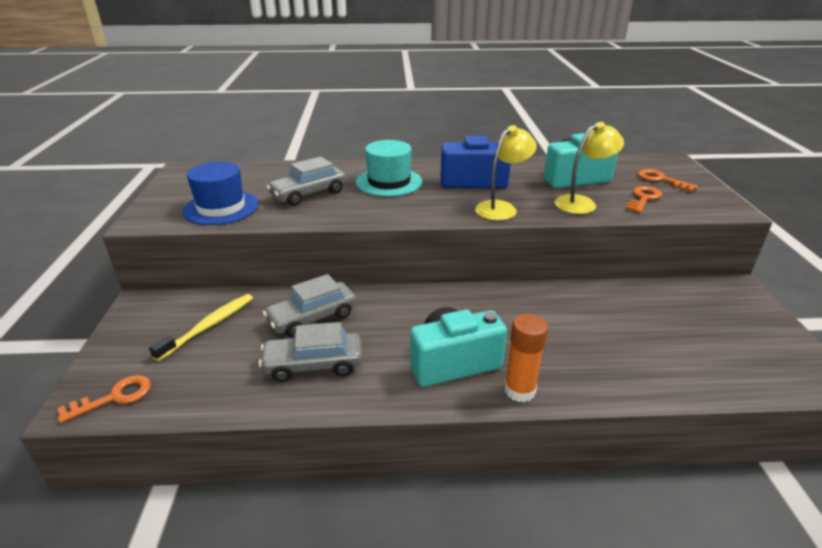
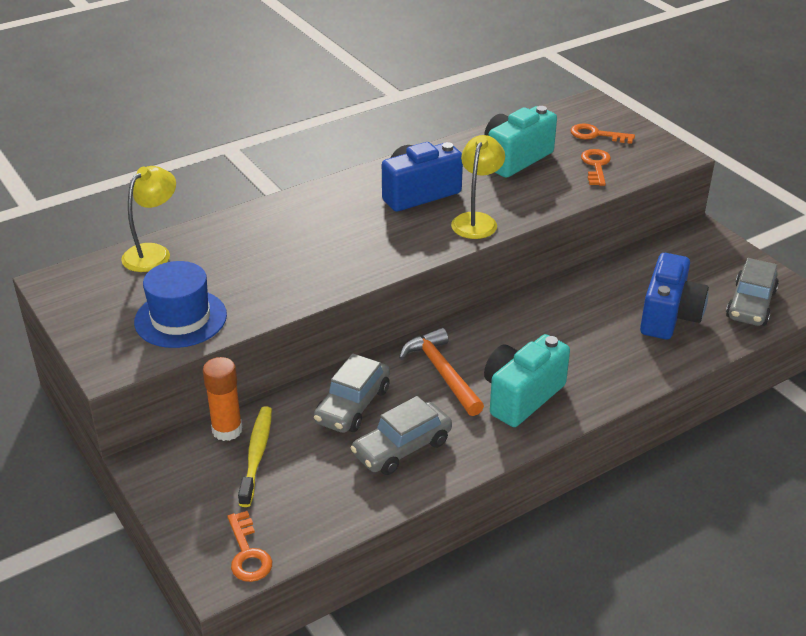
camera: 30 degrees left, 5 degrees up
orange key [58,375,151,423] -> orange key turned 135 degrees clockwise [227,511,272,582]
grey car [266,157,346,206] -> grey car moved to [726,258,779,326]
turquoise hat [356,140,423,197] -> none
orange glue stick [504,314,548,403] -> orange glue stick moved to [203,357,243,441]
yellow lamp [554,122,624,214] -> yellow lamp moved to [121,166,176,272]
none -> orange hammer [399,328,484,416]
none -> blue camera [640,253,709,339]

